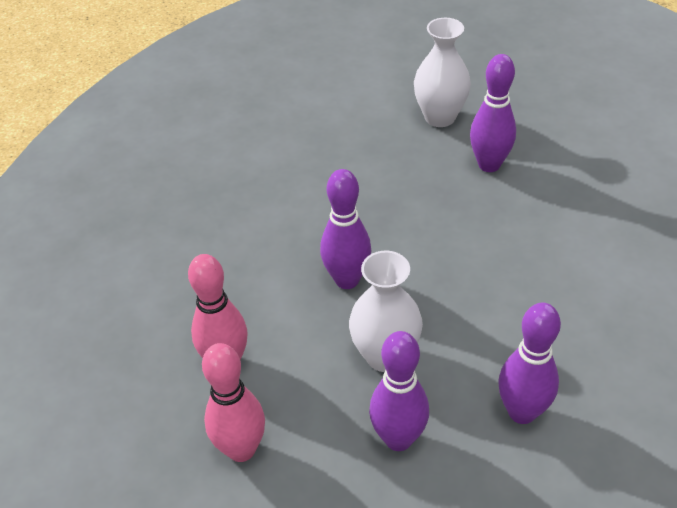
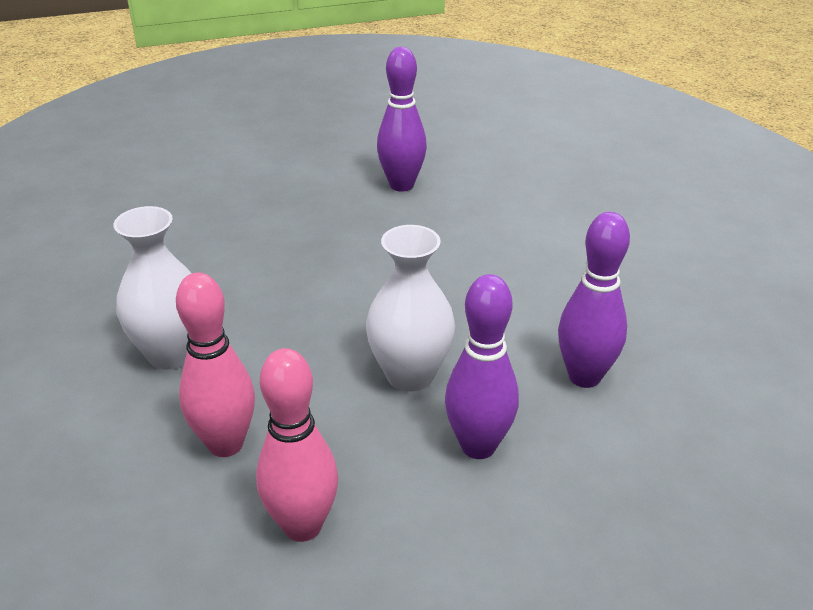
camera: 30 degrees left, 10 degrees down
purple bowling pin [320,169,371,289] -> none
white vase [414,18,471,127] -> white vase moved to [113,206,192,370]

